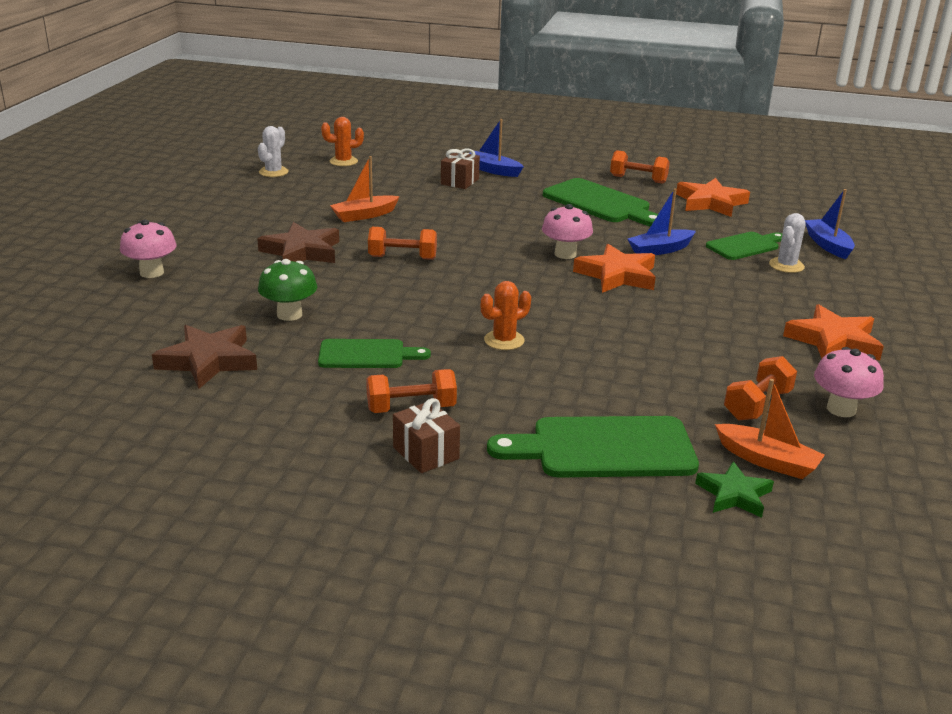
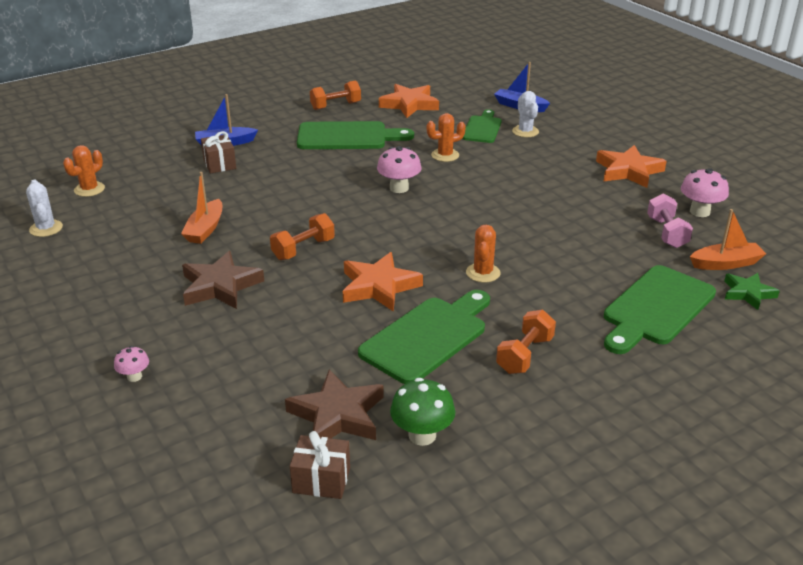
camera: 45 degrees left, 5 degrees up
pink mushroom [120,220,177,278] -> pink mushroom [114,346,149,382], size x0.57
green mushroom [258,259,317,321] -> green mushroom moved to [390,378,455,446]
green cutting board [318,339,431,368] -> green cutting board [358,290,490,384], size x1.62
brown gift [393,398,460,473] -> brown gift moved to [290,431,350,499]
orange star [573,244,656,293] -> orange star moved to [343,252,423,312]
blue boat [627,188,696,255] -> orange cactus [427,113,466,162]
orange dumbbell [724,356,797,421] -> pink dumbbell [647,193,693,248]

